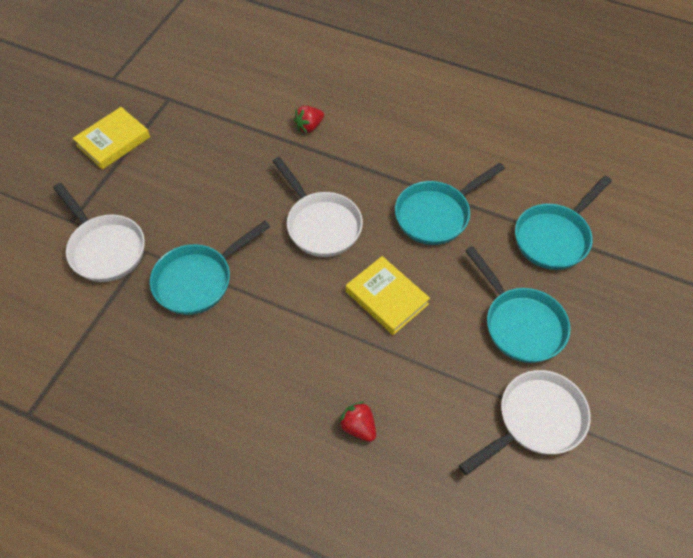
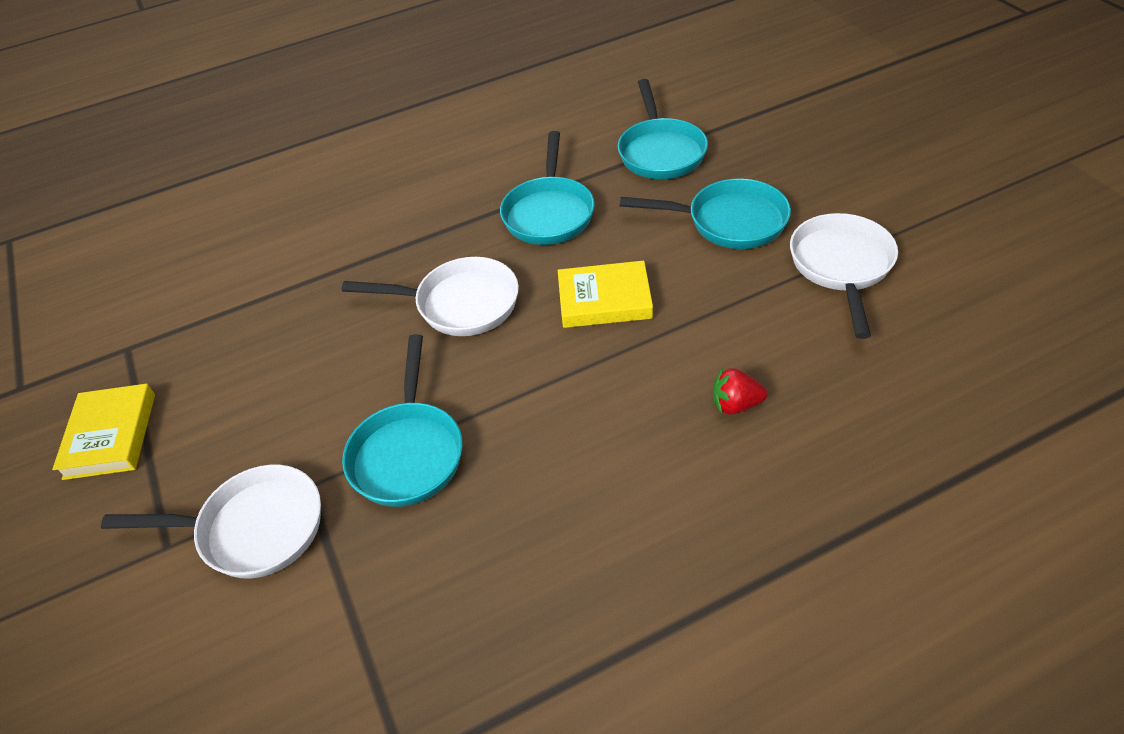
camera: 45 degrees left, 10 degrees down
red strawberry [294,106,324,133] -> none

